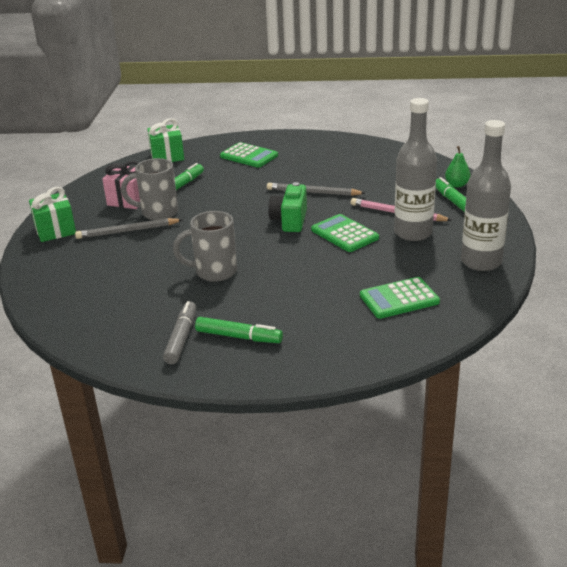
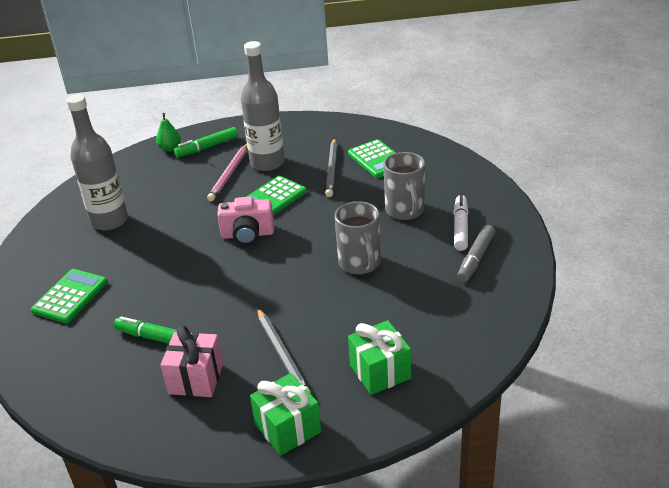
camera: 100 degrees left, 5 degrees up
grey mug [121,158,178,220] -> grey mug moved to [384,152,425,220]
green gift [147,118,184,162] -> green gift moved to [348,320,411,395]
grey marker [163,301,196,364] -> grey marker turned 60 degrees counterclockwise [457,225,495,282]
green marker [195,317,283,343] -> white marker [454,195,469,251]
grey pencil [267,183,365,196] -> grey pencil moved to [325,138,337,197]
green camera [268,182,307,232] -> pink camera [217,197,274,245]
grey bottle [461,120,511,271] -> grey bottle moved to [66,94,128,231]

